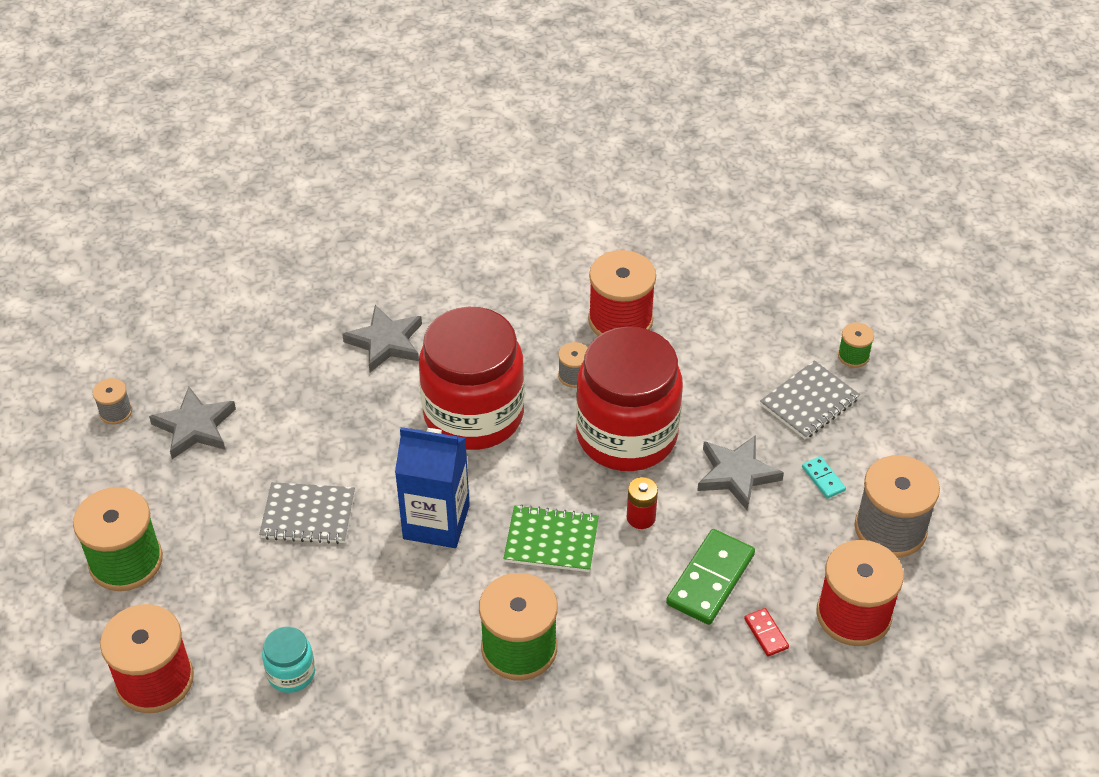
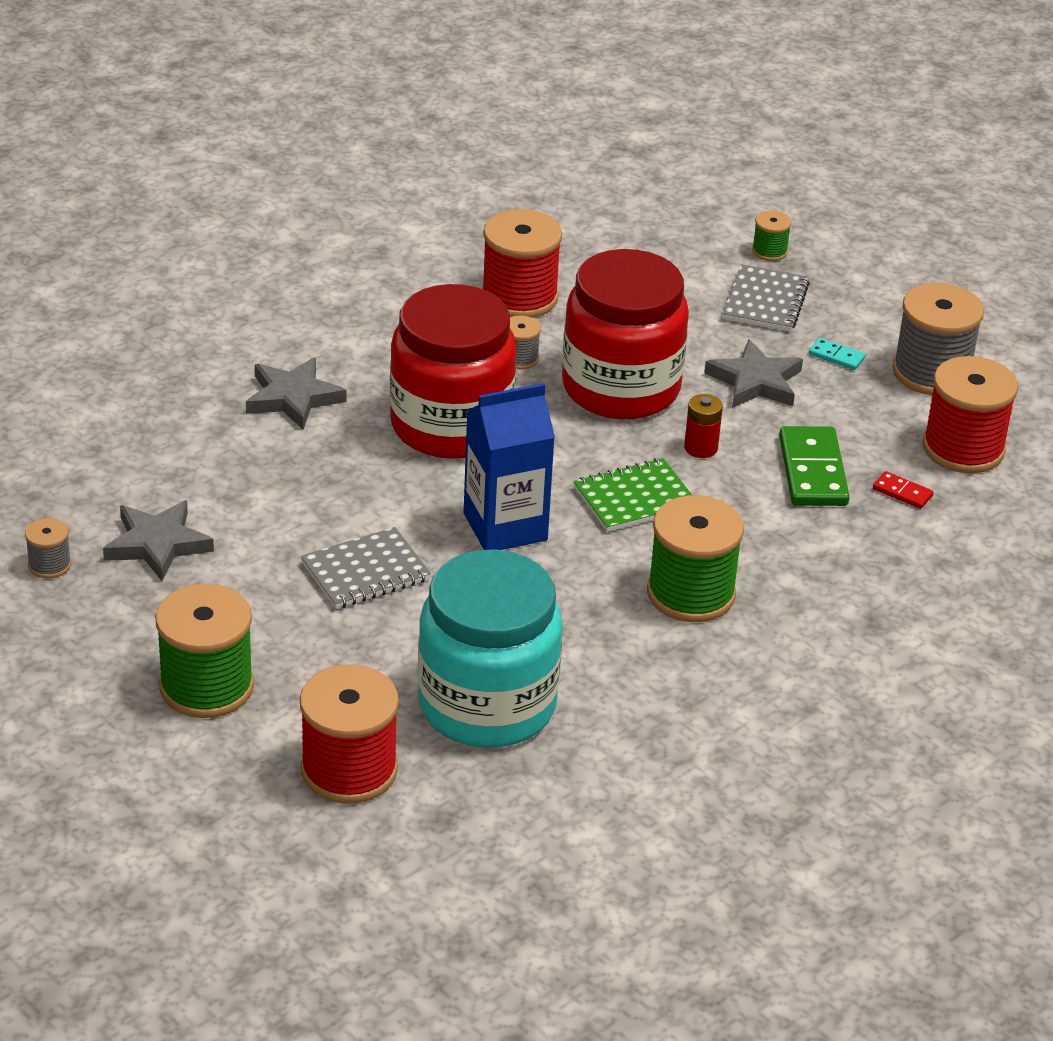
camera: 35 degrees left, 10 degrees down
turquoise jar [262,627,315,693] -> turquoise jar [418,550,563,748], size x2.35

